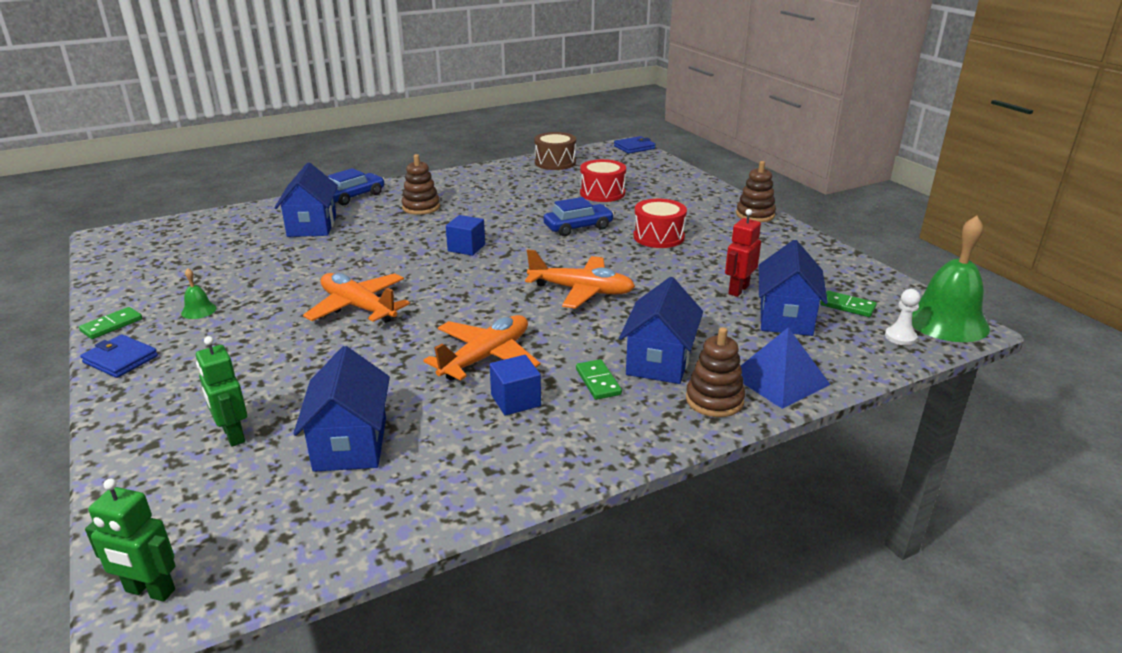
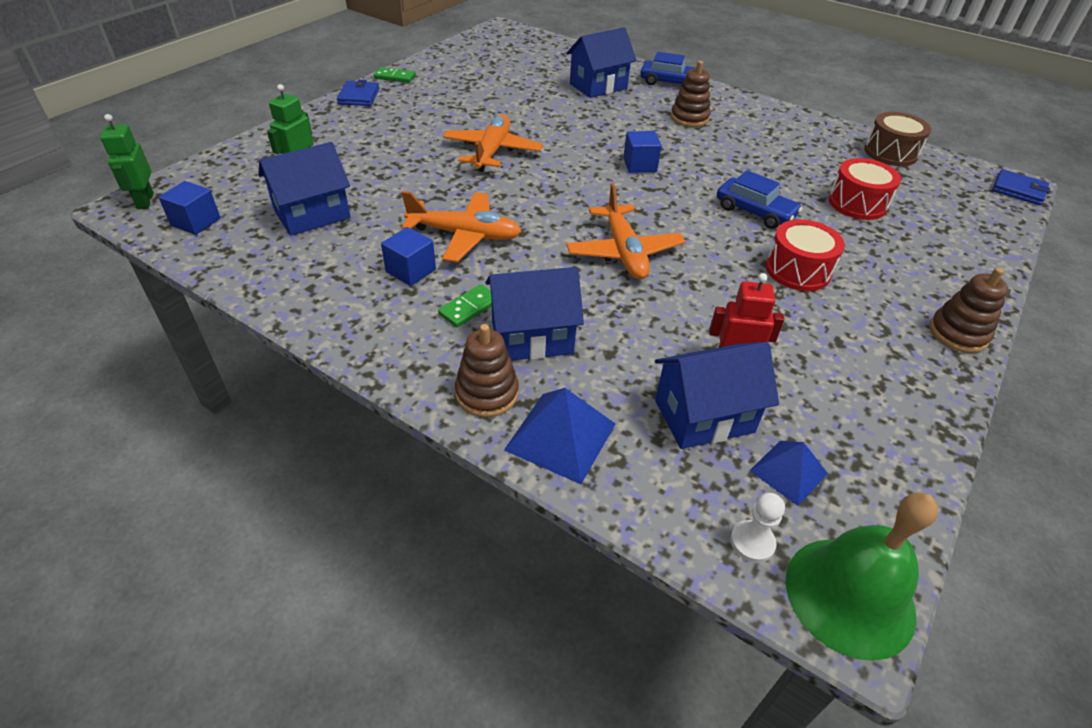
camera: 60 degrees right, 15 degrees up
green bell [181,268,217,319] -> none
green domino [820,291,877,317] -> blue pyramid [750,441,828,506]
none -> blue cube [159,181,220,235]

